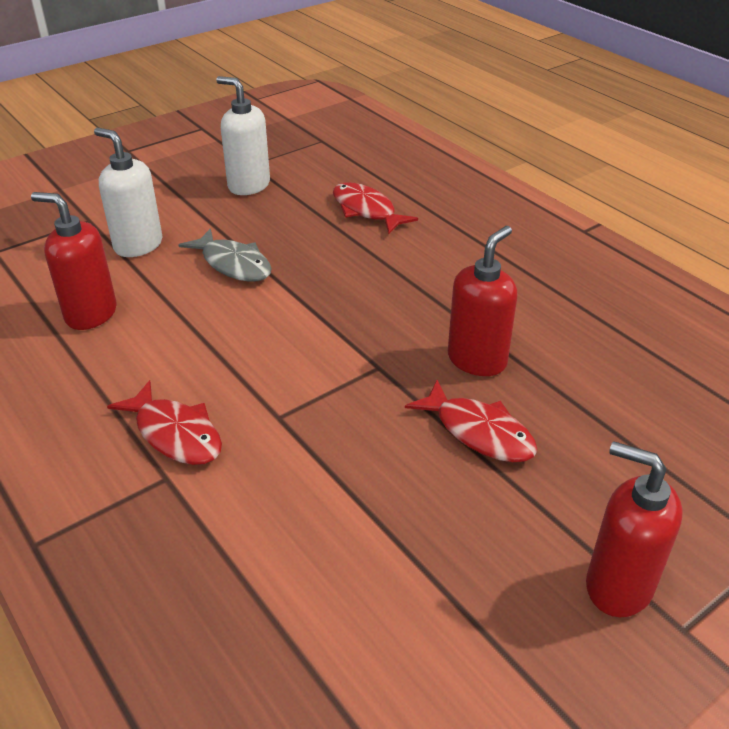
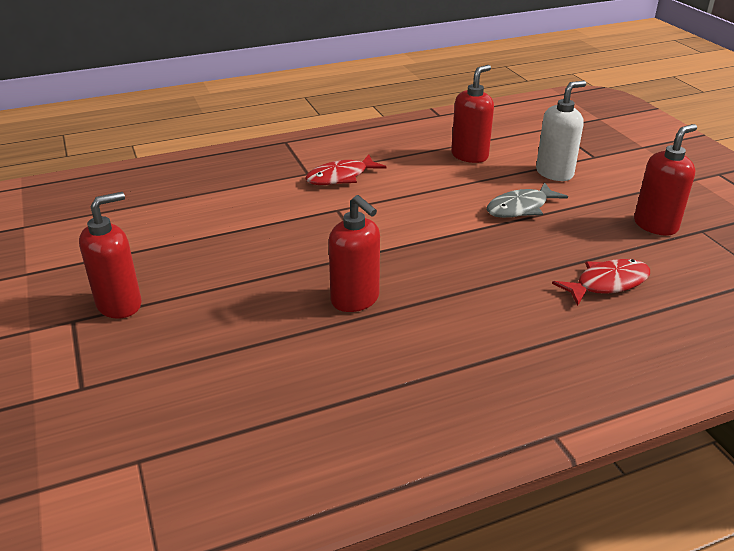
camera: 105 degrees right, 5 degrees down
white soap dispenser [216,76,270,195] -> red soap dispenser [634,124,697,235]
red fish [405,380,537,462] -> none

